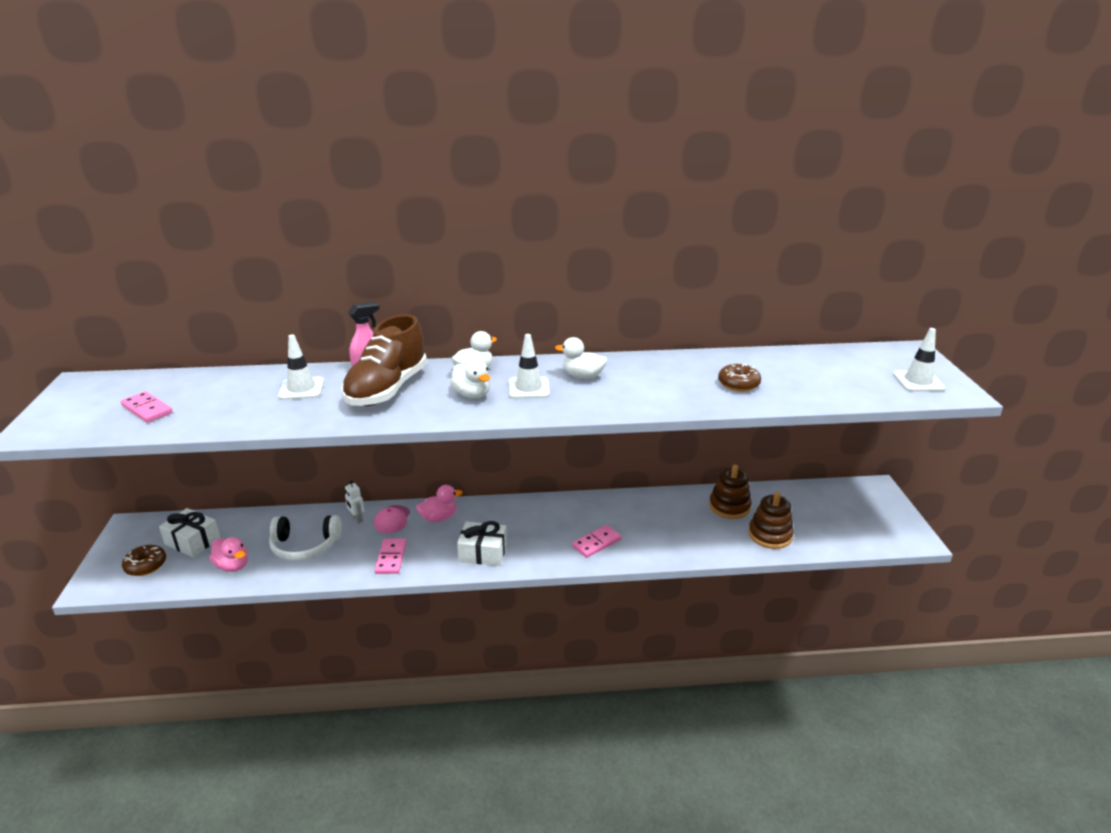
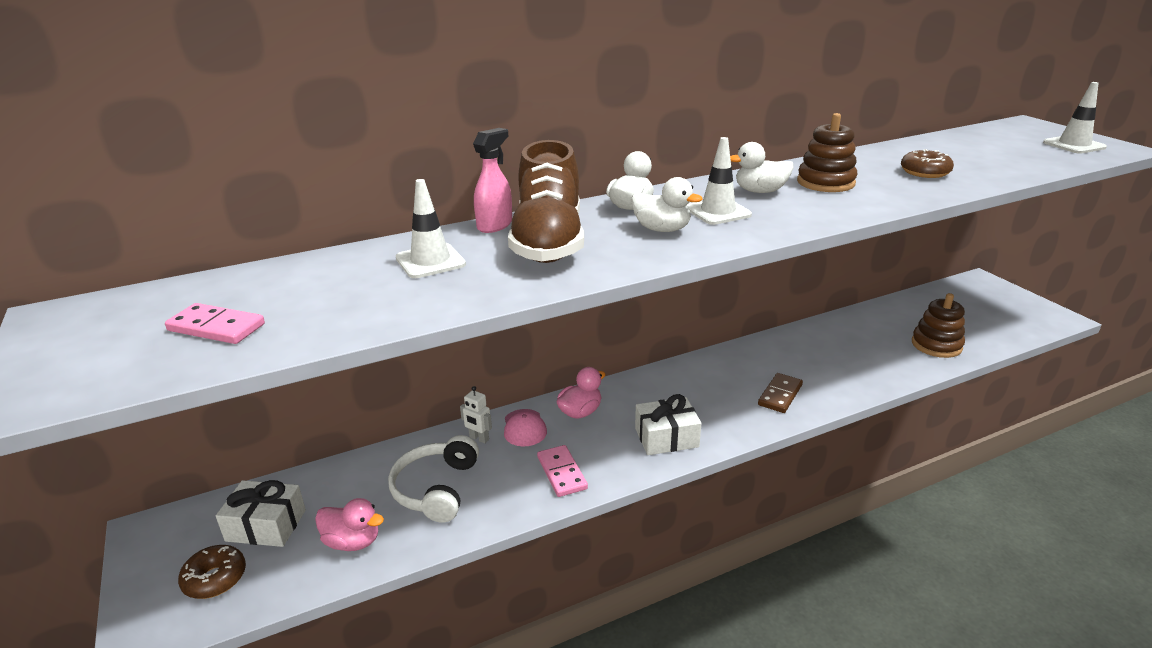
camera: 20 degrees left, 0 degrees up
white headphones [269,515,342,561] -> white headphones turned 120 degrees clockwise [388,435,479,523]
pink domino [572,525,622,558] -> brown domino [758,373,803,413]
brown stacking toy [709,465,751,519] -> brown stacking toy moved to [797,113,857,192]

